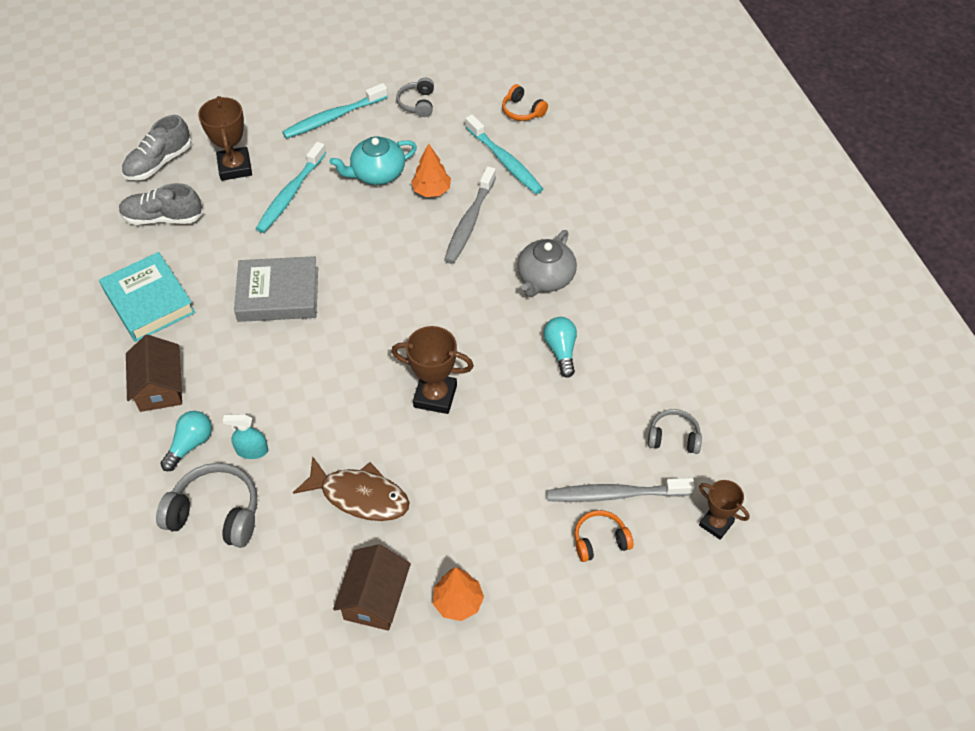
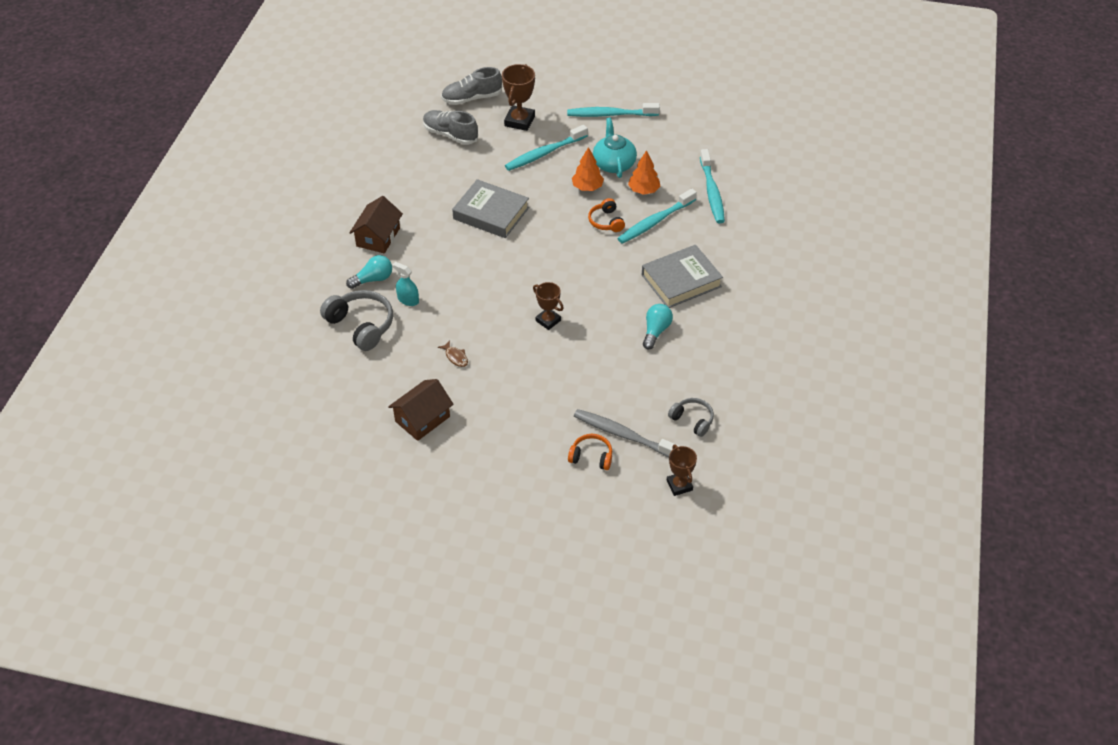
camera: 30 degrees right, 5 degrees down
turquoise book [99,252,195,342] -> none
brown fish [293,456,409,521] -> brown fish [438,340,468,367], size x0.44
turquoise teapot [330,136,417,185] -> turquoise teapot turned 75 degrees clockwise [593,118,637,178]
brown trophy [391,326,474,414] -> brown trophy [533,282,564,330], size x0.65
grey headphones [396,78,434,117] -> none
orange tree [433,567,484,621] -> orange tree moved to [572,147,604,191]
grey toothbrush [444,166,496,264] -> turquoise toothbrush [617,188,697,244]
orange headphones [502,84,548,121] -> orange headphones moved to [588,198,625,232]
grey teapot [517,230,577,297] -> grey book [642,245,723,308]

